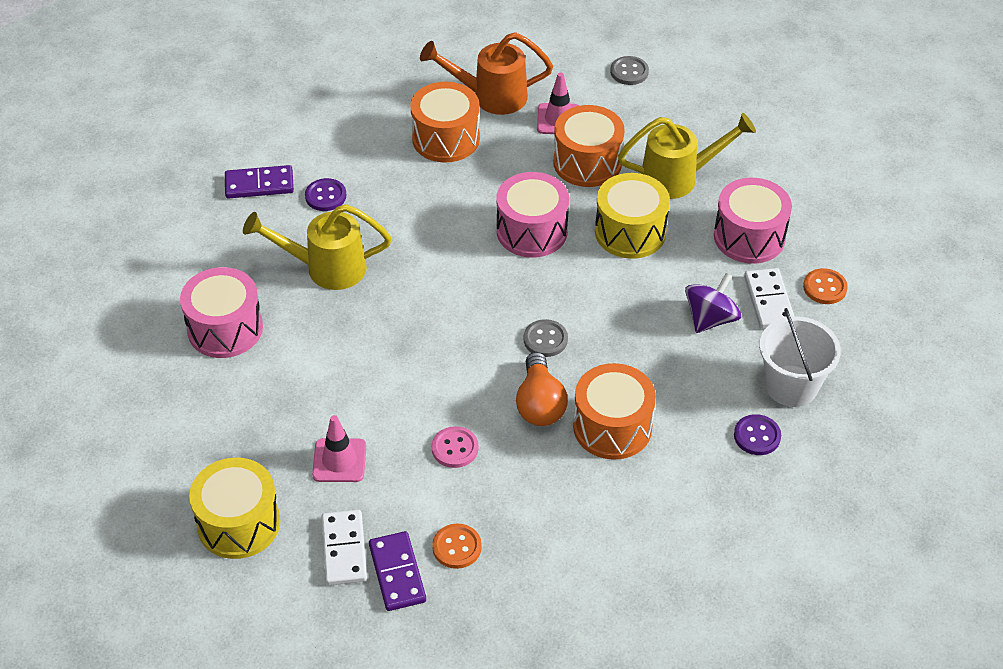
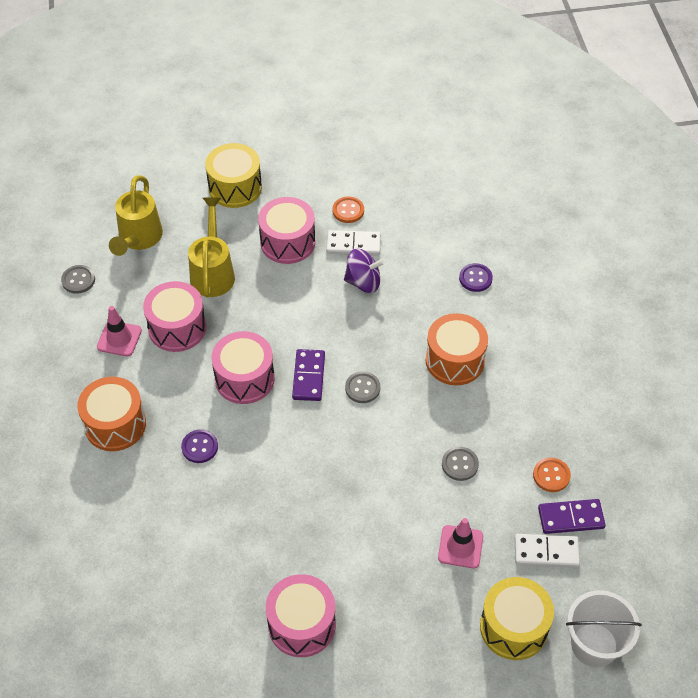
camera: 80 degrees left, 5 degrees up
purple domino [225,165,294,198] -> purple domino moved to [292,349,325,401]
yellow watering can [243,204,392,290] -> yellow watering can moved to [109,175,163,256]
purple button [305,178,346,211] -> purple button moved to [181,429,218,463]
orange watering can [420,32,553,115] -> none
pink button [432,426,478,468] -> grey button [442,447,479,481]
orange light bulb [516,352,568,426] -> none
orange drum [553,105,625,187] -> pink drum [143,281,206,352]
yellow drum [595,173,670,259] -> yellow drum moved to [205,143,262,208]
purple spinning top [685,273,741,333] -> purple spinning top turned 135 degrees clockwise [344,248,384,293]
white bucket [759,308,841,407] -> white bucket moved to [566,590,642,667]

